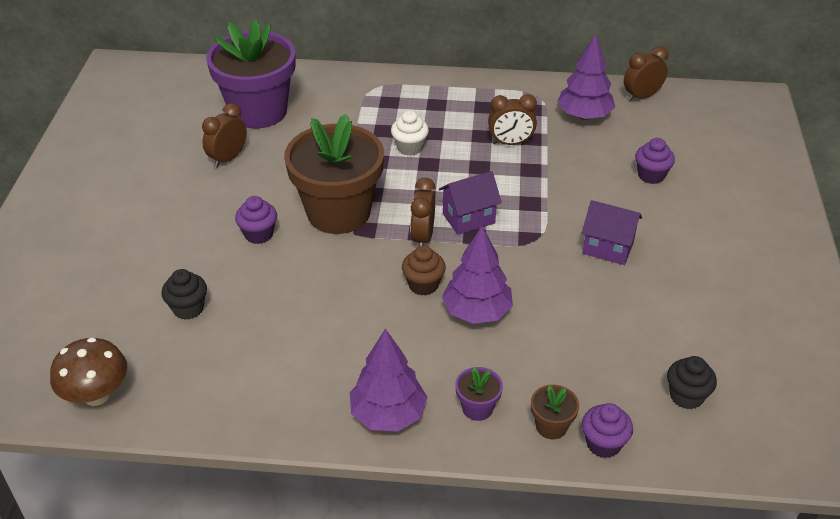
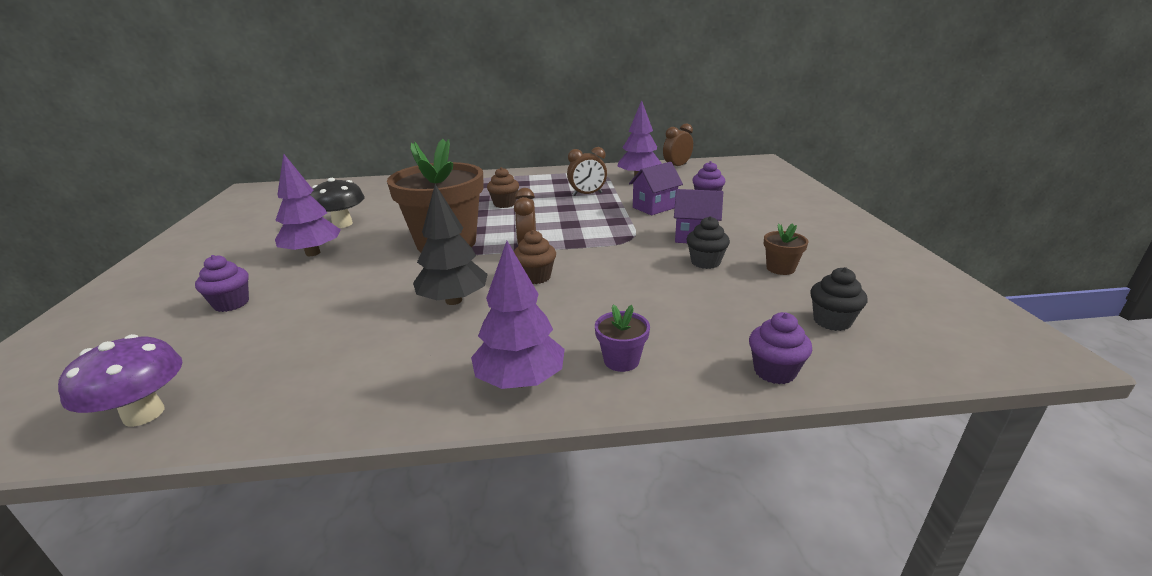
camera: 10 degrees left, 15 degrees down
brown mushroom [50,337,127,406] -> purple mushroom [58,334,183,427]
black cupcake [161,269,207,320] -> black cupcake moved to [686,216,730,269]
brown clock [202,103,247,168] -> black mushroom [310,178,365,228]
purple flower pot [206,20,296,129] -> none
purple cupcake [235,196,277,244] -> purple cupcake moved to [195,255,249,312]
white cupcake [391,111,429,156] -> brown cupcake [487,167,519,208]
purple house [439,171,502,235] -> purple house moved to [629,162,683,215]
purple tree [442,226,513,324] -> purple tree moved to [275,154,341,256]
brown flower pot [531,385,579,439] -> brown flower pot moved to [764,223,809,275]
none -> black tree [413,184,488,305]

